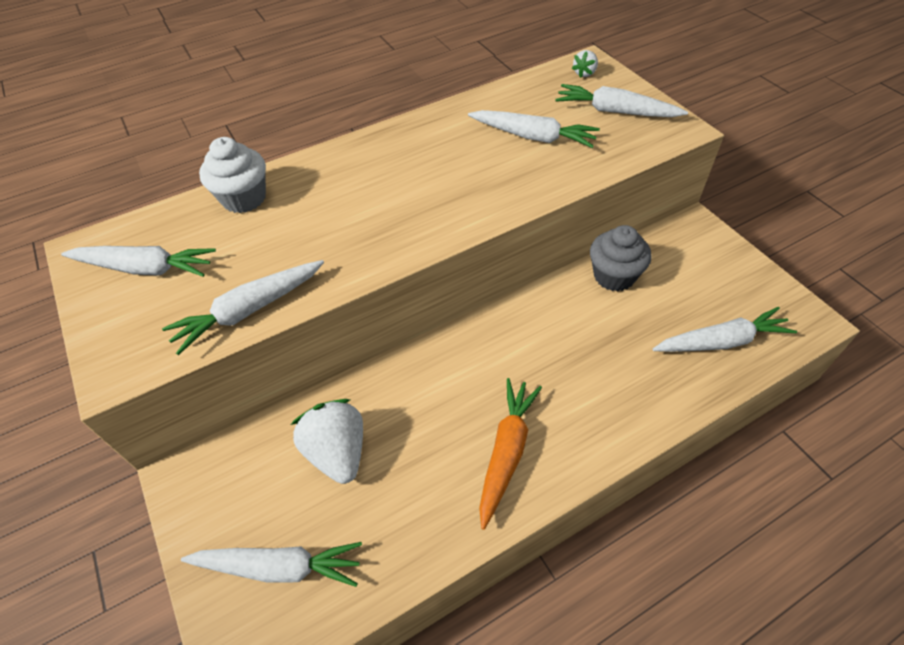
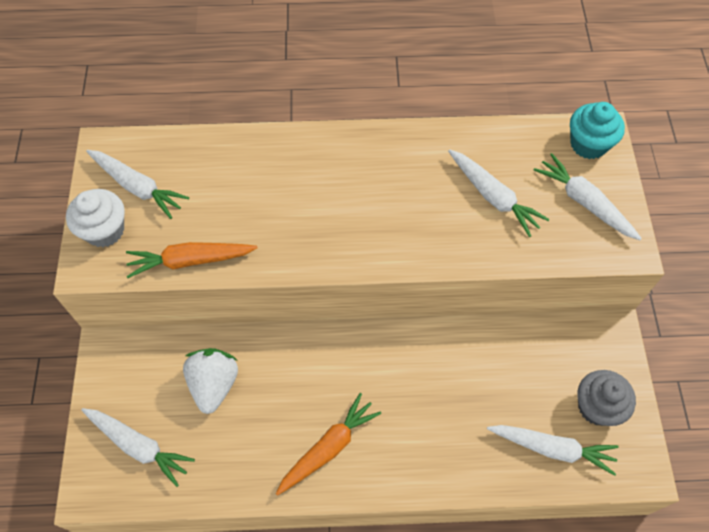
camera: 25 degrees right, 10 degrees up
white carrot [162,260,324,355] -> orange carrot [126,242,258,278]
white cupcake [199,137,266,213] -> white cupcake moved to [66,189,125,247]
white strawberry [572,50,598,78] -> turquoise cupcake [570,102,625,159]
grey cupcake [590,225,652,292] -> grey cupcake moved to [578,370,636,426]

